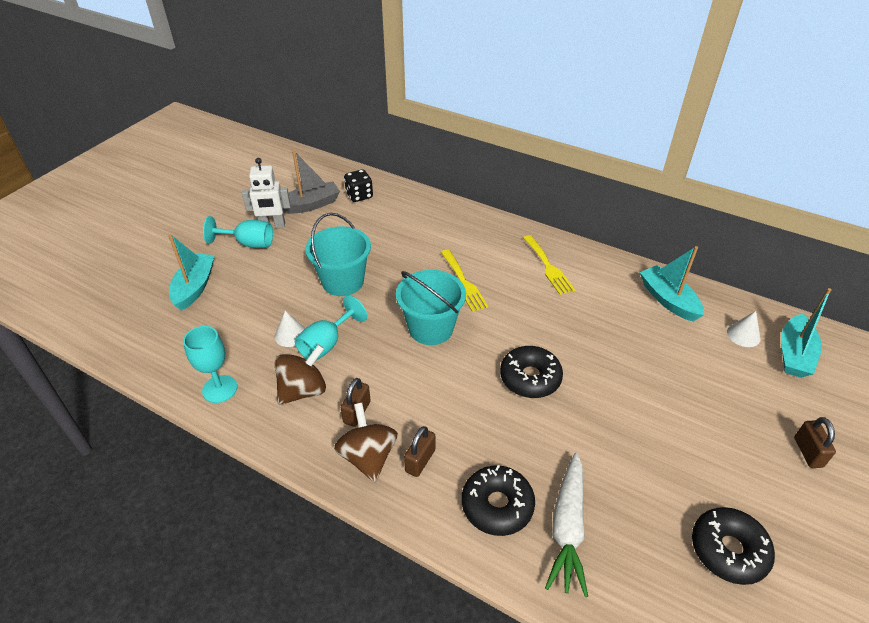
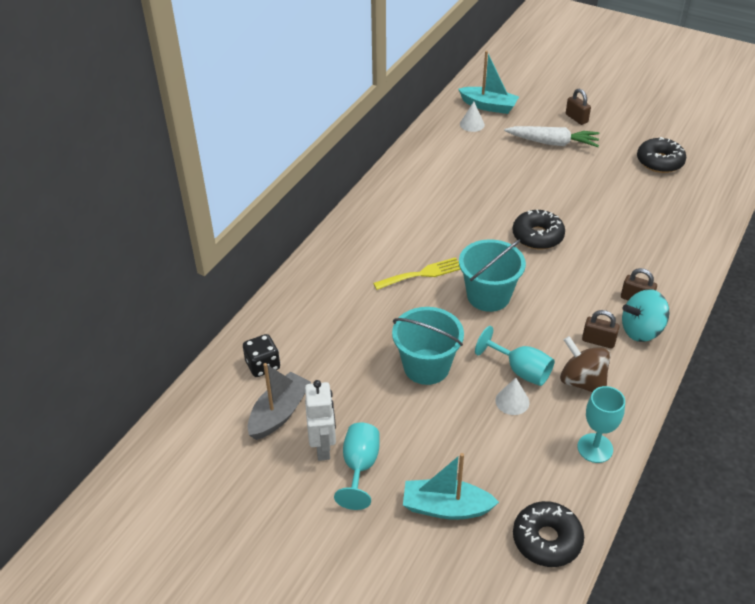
camera: 90 degrees left, 0 degrees up
grey boat [283,150,340,214] -> grey boat turned 60 degrees clockwise [248,363,311,440]
brown spinning top [334,403,398,482] -> turquoise spinning top [622,289,669,342]
black donut [462,465,535,536] -> black donut moved to [513,501,584,567]
yellow fork [523,235,575,295] -> none
white carrot [545,453,588,597] -> white carrot moved to [504,126,599,147]
turquoise boat [640,246,704,322] -> none
brown padlock [794,417,836,468] -> brown padlock turned 60 degrees clockwise [566,88,591,125]

